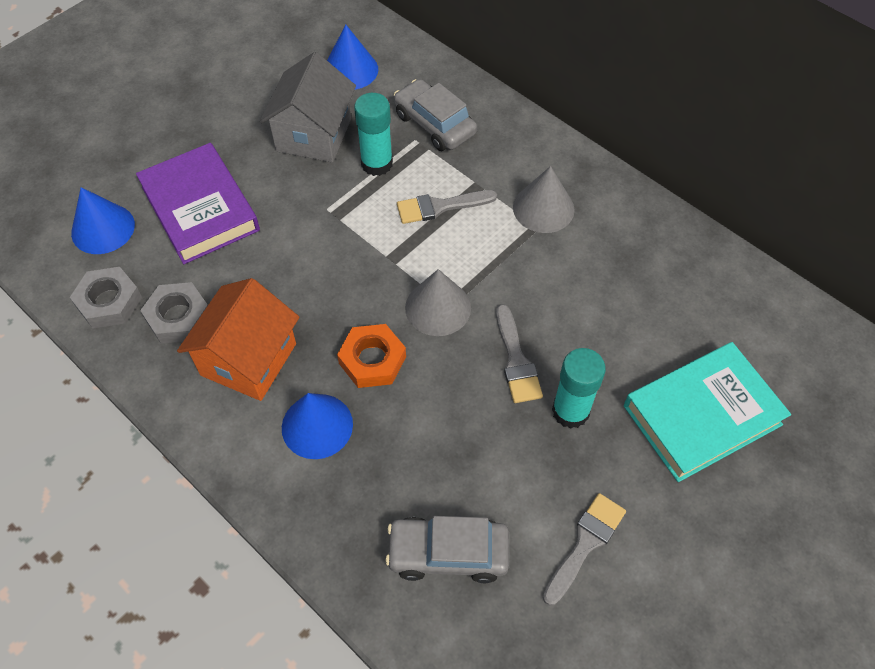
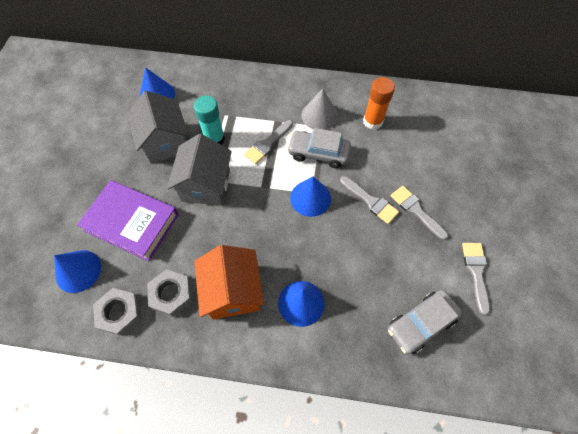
camera: 35 degrees left, 5 degrees up
orange nut [337,324,406,388] -> none
grey car [394,79,477,151] -> grey car moved to [287,128,351,168]
grey cone [405,269,471,336] -> blue cone [290,176,331,217]
turquoise glue stick [552,348,606,429] -> grey brush [391,186,448,240]
turquoise book [624,342,791,482] -> none
none -> grey house [167,134,232,206]
none -> orange glue stick [363,77,395,130]

